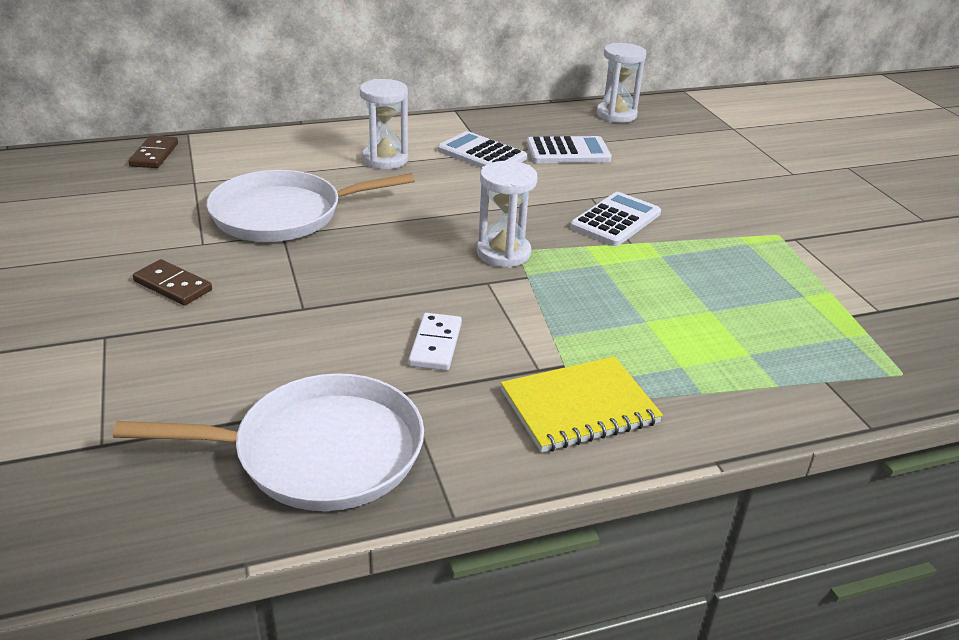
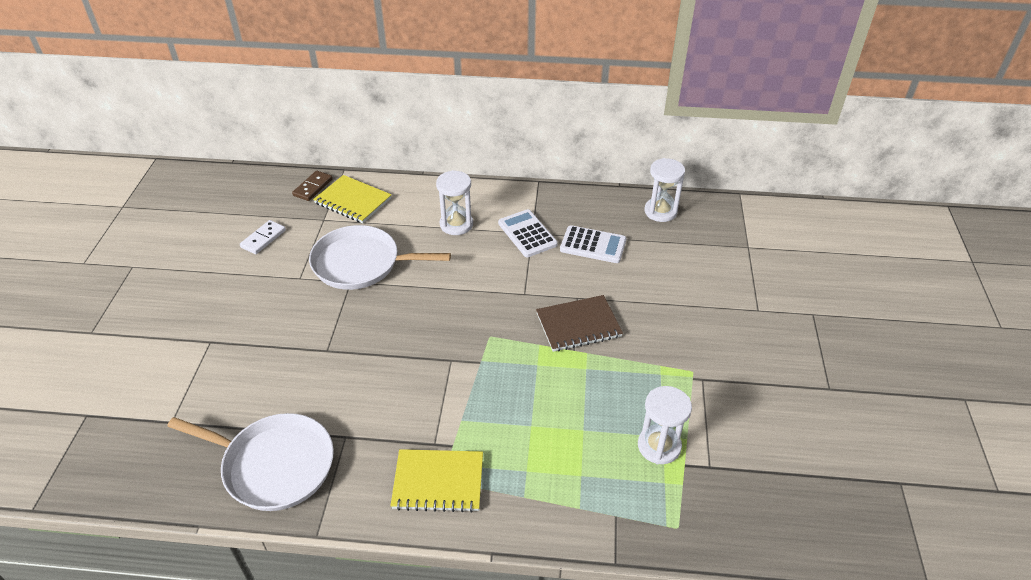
camera: 25 degrees right, 10 degrees up
brown domino [133,259,212,306] -> none
white domino [408,313,462,371] -> white domino moved to [240,220,286,254]
white hourglass [477,161,538,268] -> white hourglass moved to [638,386,692,464]
white calculator [570,192,661,246] -> brown notebook [536,295,623,352]
none -> yellow notebook [313,175,391,223]

